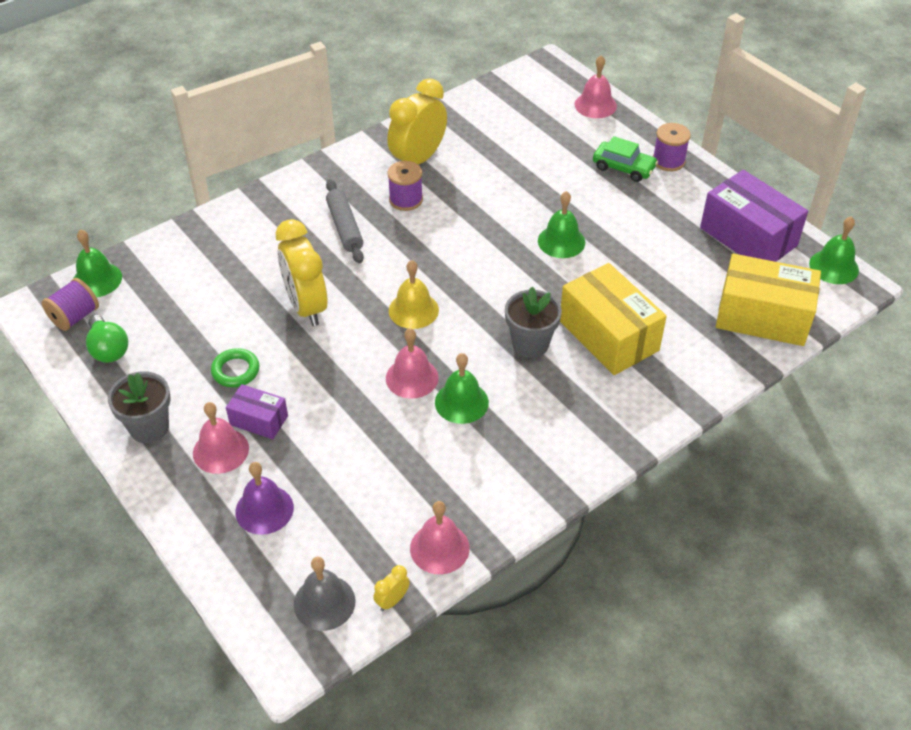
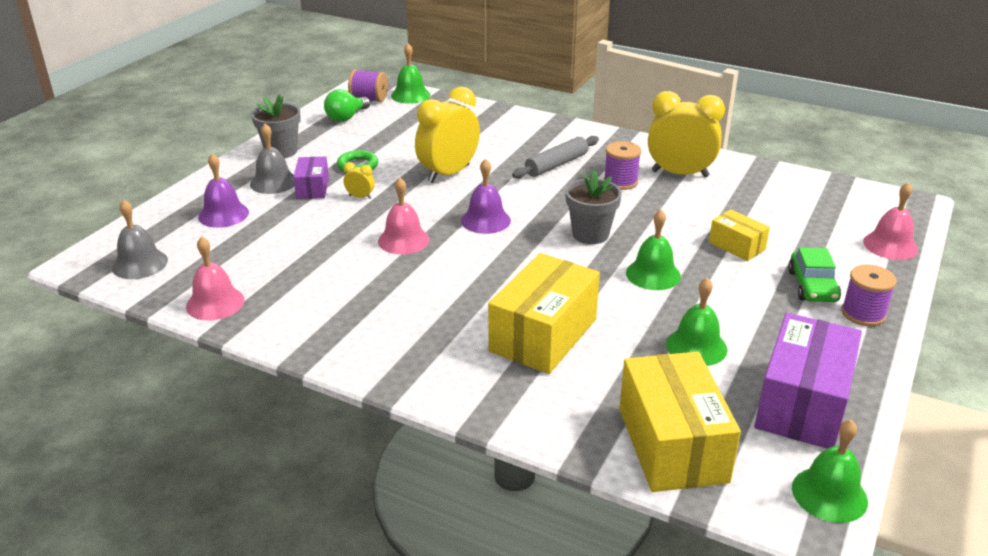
camera: 65 degrees right, 15 degrees down
pink bell [193,402,249,474] -> grey bell [250,124,294,194]
yellow clock [373,565,410,611] -> yellow clock moved to [344,162,375,199]
yellow bell [389,260,439,329] -> purple bell [461,159,511,234]
green bell [435,353,489,424] -> green bell moved to [666,278,727,366]
grey flower pot [505,287,562,358] -> grey flower pot moved to [565,170,622,244]
none -> yellow box [709,209,770,261]

